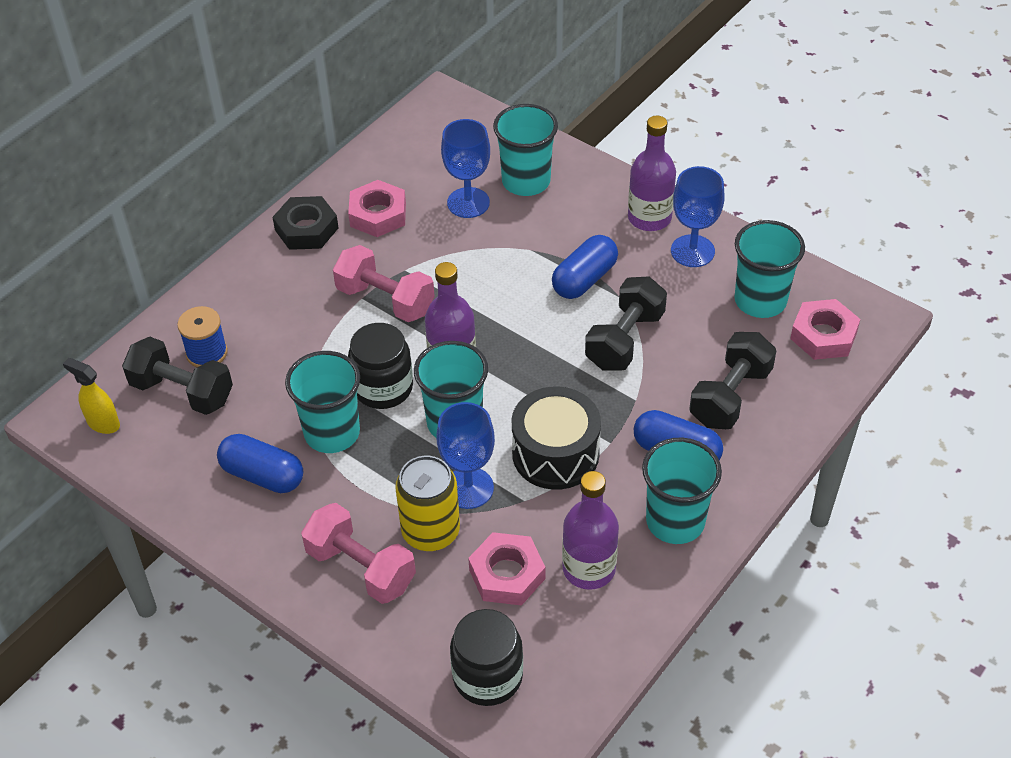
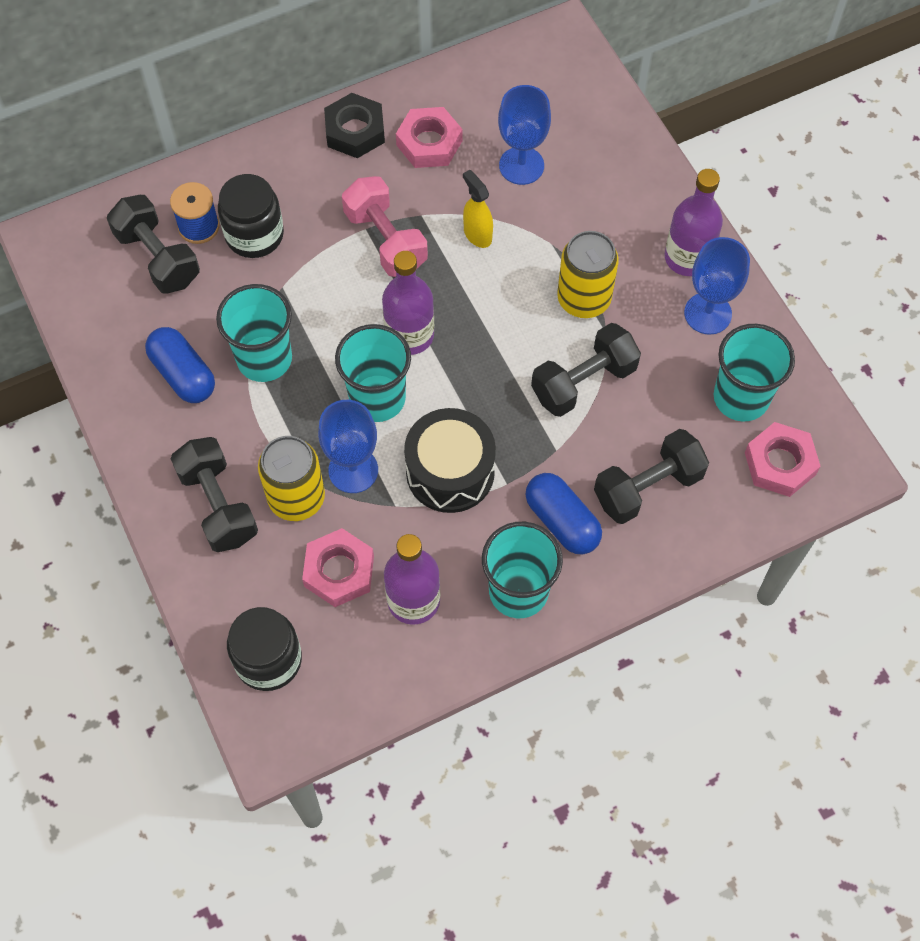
camera: 25 degrees right, 15 degrees up
yellow spray bottle [63,358,120,434] -> yellow spray bottle moved to [463,170,493,248]
pink dumbbell [301,503,416,604] -> black dumbbell [170,437,258,552]
black jar [348,323,413,409] -> black jar moved to [218,174,284,258]
turquoise cup [493,104,558,196] -> none
blue capsule [552,235,618,299] -> yellow can [557,231,619,318]

